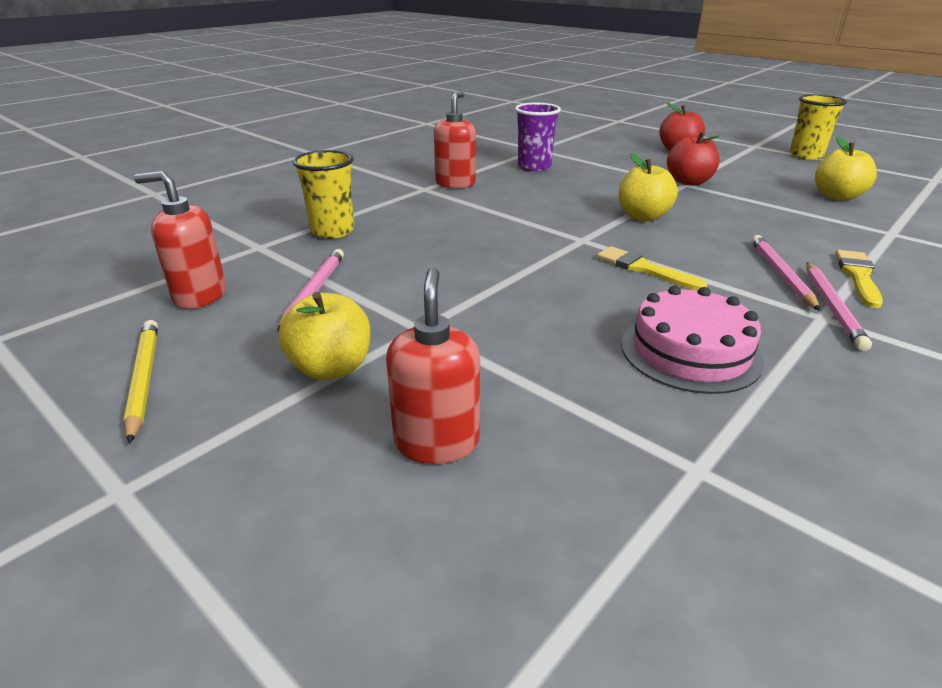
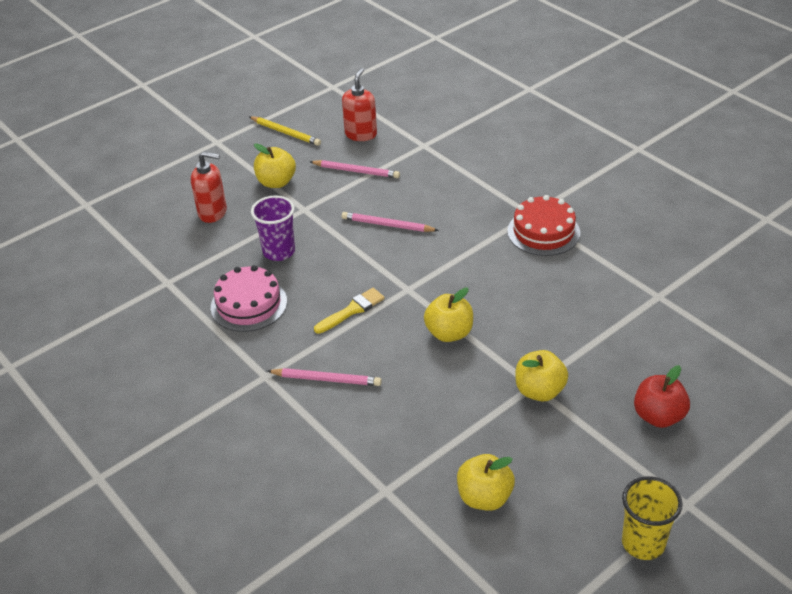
camera: 100 degrees right, 10 degrees up
yellow pencil [124,320,158,444] -> yellow pencil turned 45 degrees clockwise [249,116,321,146]
yellow cup [293,150,354,239] -> none
red soap dispenser [434,91,476,188] -> red cake [507,195,580,256]
purple cup [515,103,561,171] -> purple cup moved to [251,195,295,261]
red apple [667,131,721,185] -> yellow apple [516,350,568,401]
pink pencil [806,262,872,351] -> pink pencil moved to [342,212,439,232]
yellow brush [836,250,883,308] -> none

